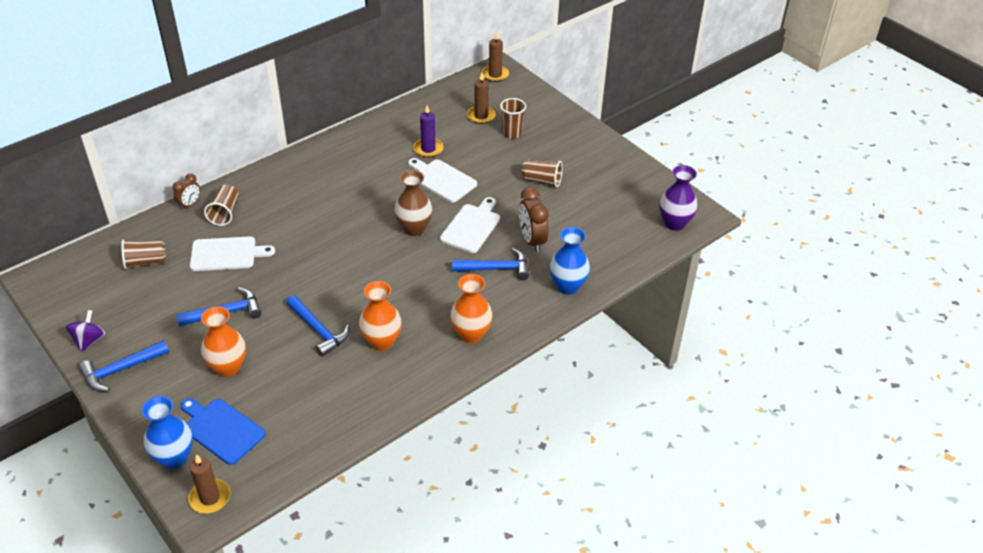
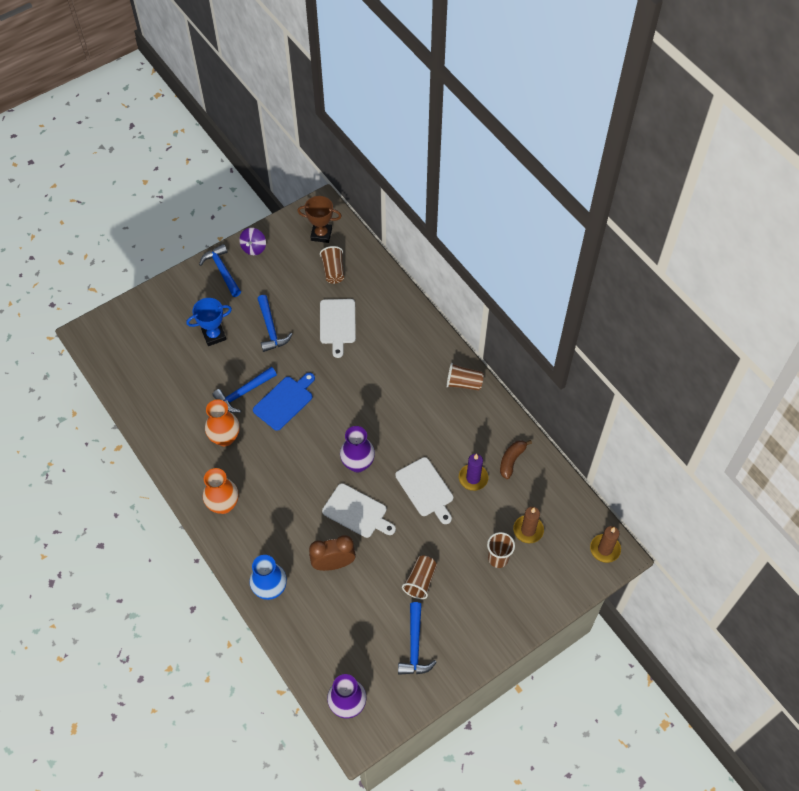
camera: 95 degrees right, 15 degrees up
purple spinning top [66,310,106,352] -> purple spinning top turned 90 degrees clockwise [239,228,266,255]
blue vase [142,396,193,469] -> none
brown clock [173,173,200,210] -> none
blue cutting board [181,398,266,465] -> blue cutting board moved to [253,373,315,431]
brown candle [188,454,230,514] -> none
orange vase [201,306,246,377] -> blue trophy [186,298,232,346]
brown cup [204,185,239,226] -> brown cup moved to [446,363,484,391]
brown vase [394,170,433,236] -> purple vase [340,426,375,472]
white cutting board [408,158,477,203] -> white cutting board turned 105 degrees clockwise [395,457,453,524]
blue hammer [452,248,529,280] -> blue hammer moved to [398,602,437,675]
none -> brown trophy [297,196,342,243]
none -> brown banana [500,440,532,479]

